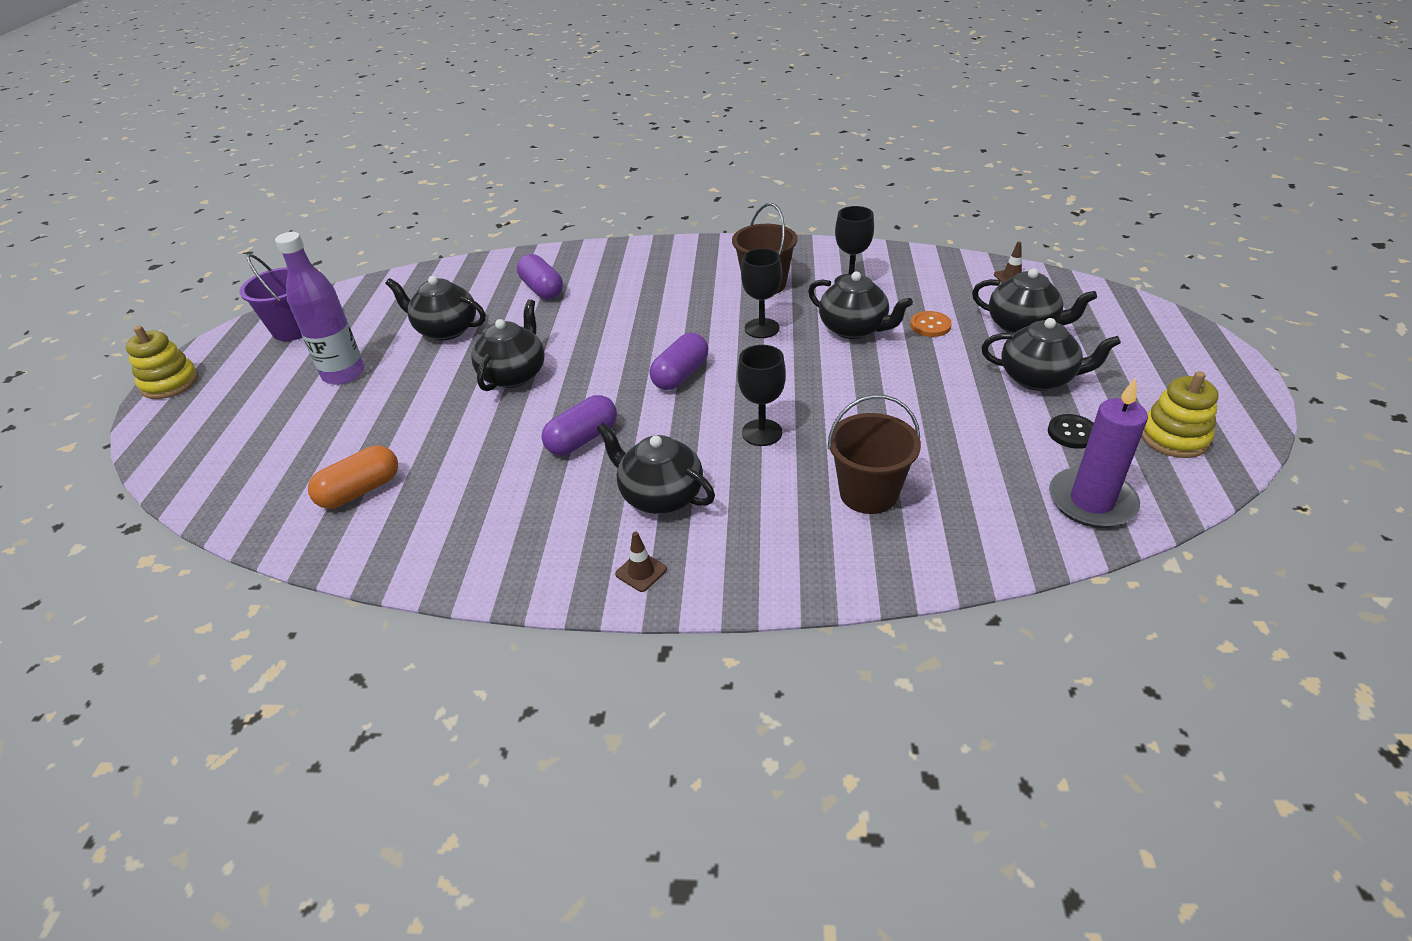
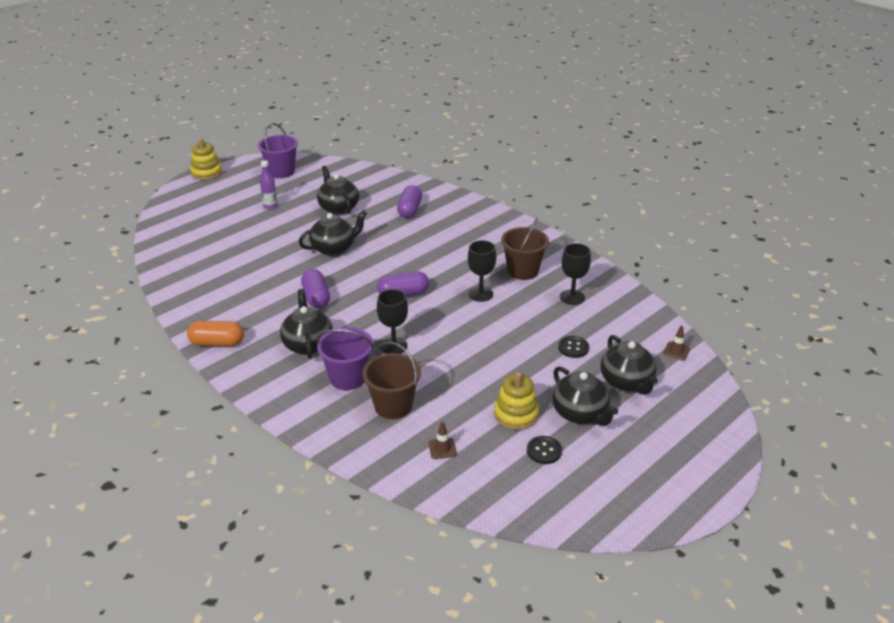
camera: 40 degrees right, 5 degrees down
purple bottle [275,232,364,385] -> purple bottle [260,160,278,210], size x0.56
orange capsule [308,445,398,509] -> orange capsule moved to [187,321,244,346]
purple capsule [541,395,617,455] -> purple capsule turned 75 degrees clockwise [301,269,330,309]
brown traffic cone [615,531,667,592] -> brown traffic cone moved to [429,422,457,459]
black teapot [808,271,913,339] -> none
orange button [910,311,952,337] -> black button [558,336,589,358]
purple candle [1049,378,1148,528] -> none
yellow stacking toy [1141,371,1219,458] -> yellow stacking toy moved to [494,372,539,430]
none -> purple bucket [316,327,374,390]

